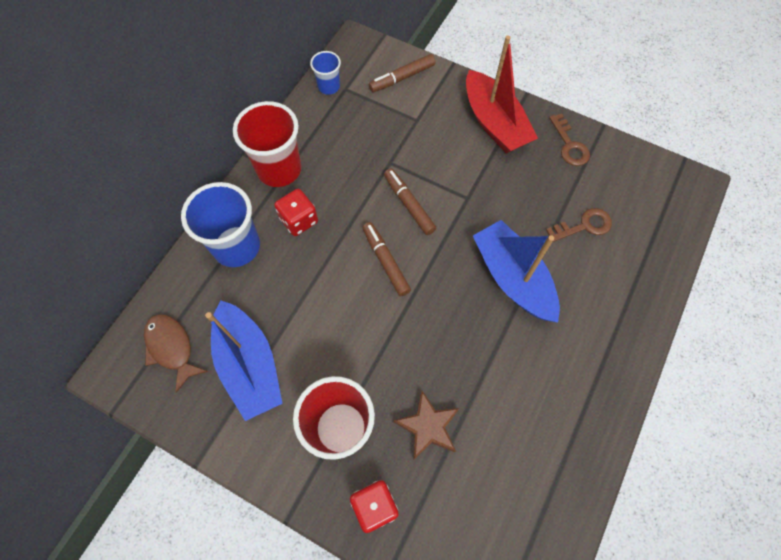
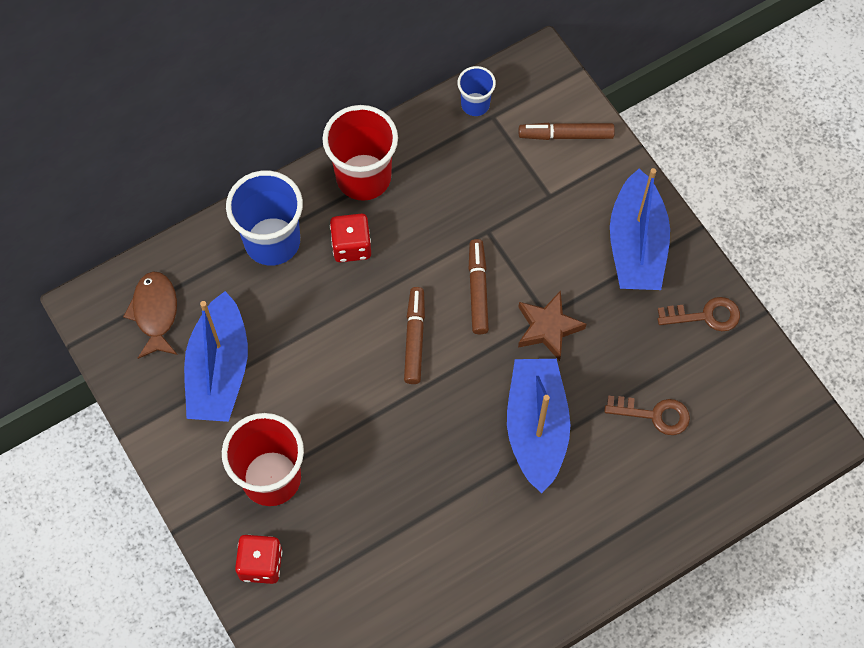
camera: 30 degrees right, 0 degrees up
brown star [394,391,459,459] -> brown star moved to [518,291,586,361]
red boat [466,36,538,153] -> blue boat [610,168,670,290]
brown key [549,114,590,166] -> brown key turned 105 degrees counterclockwise [658,297,740,331]

